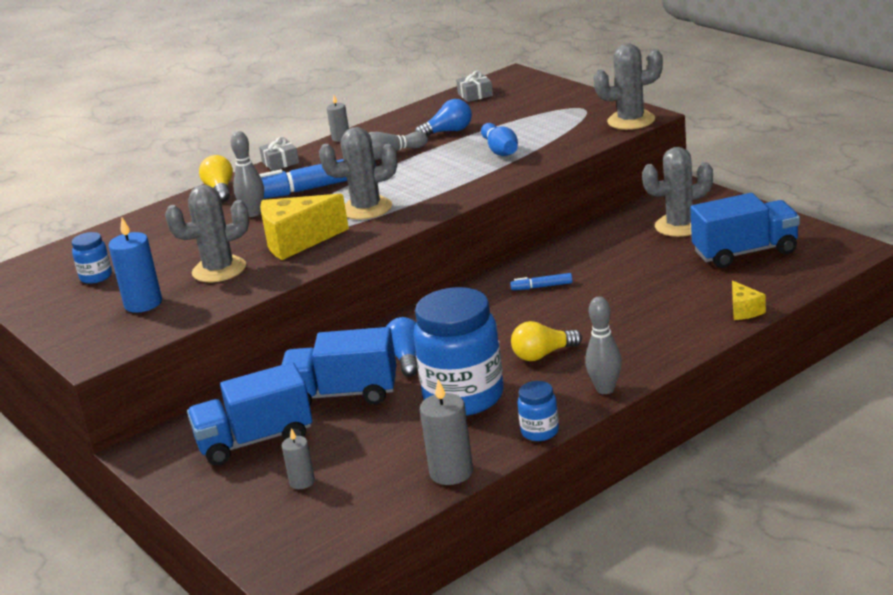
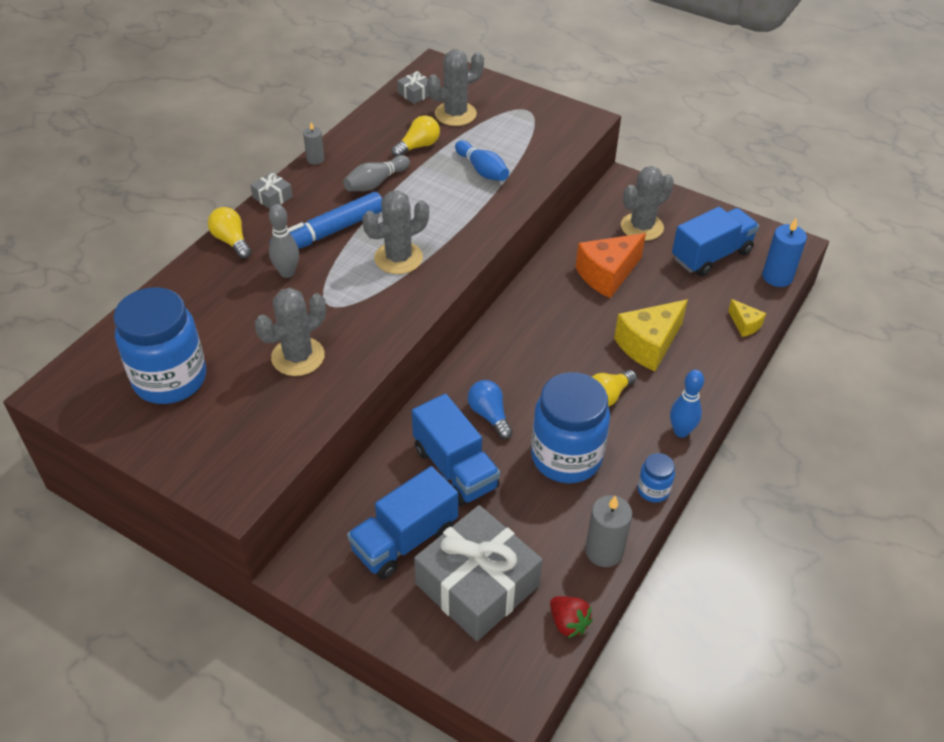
camera: 25 degrees left, 20 degrees up
blue jar [72,232,112,284] -> blue jar [113,287,206,404], size x2.23
blue candle [108,218,162,313] -> blue candle moved to [762,218,807,287]
yellow cheese [260,194,349,260] -> yellow cheese moved to [614,300,688,371]
blue truck [282,327,397,405] -> blue truck turned 105 degrees counterclockwise [412,394,500,506]
grey candle [282,428,315,489] -> grey gift [414,505,543,641]
blue light bulb [415,99,472,136] -> yellow light bulb [391,116,440,157]
blue marker [510,273,573,290] -> none
grey bowling pin [585,296,622,394] -> blue bowling pin [670,370,704,438]
grey cactus [593,43,663,130] -> grey cactus moved to [427,50,484,126]
none -> red strawberry [550,596,593,638]
none -> orange cheese [576,233,646,298]

